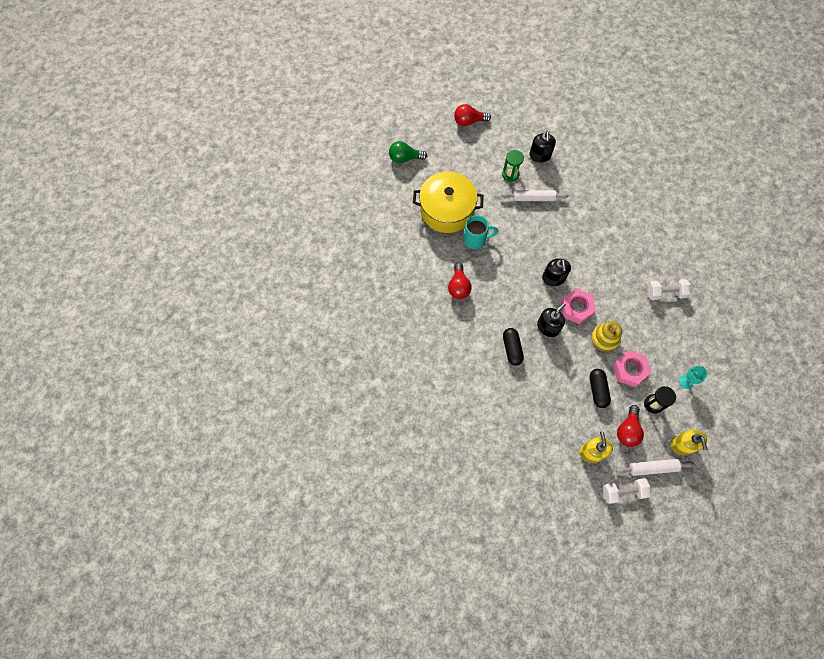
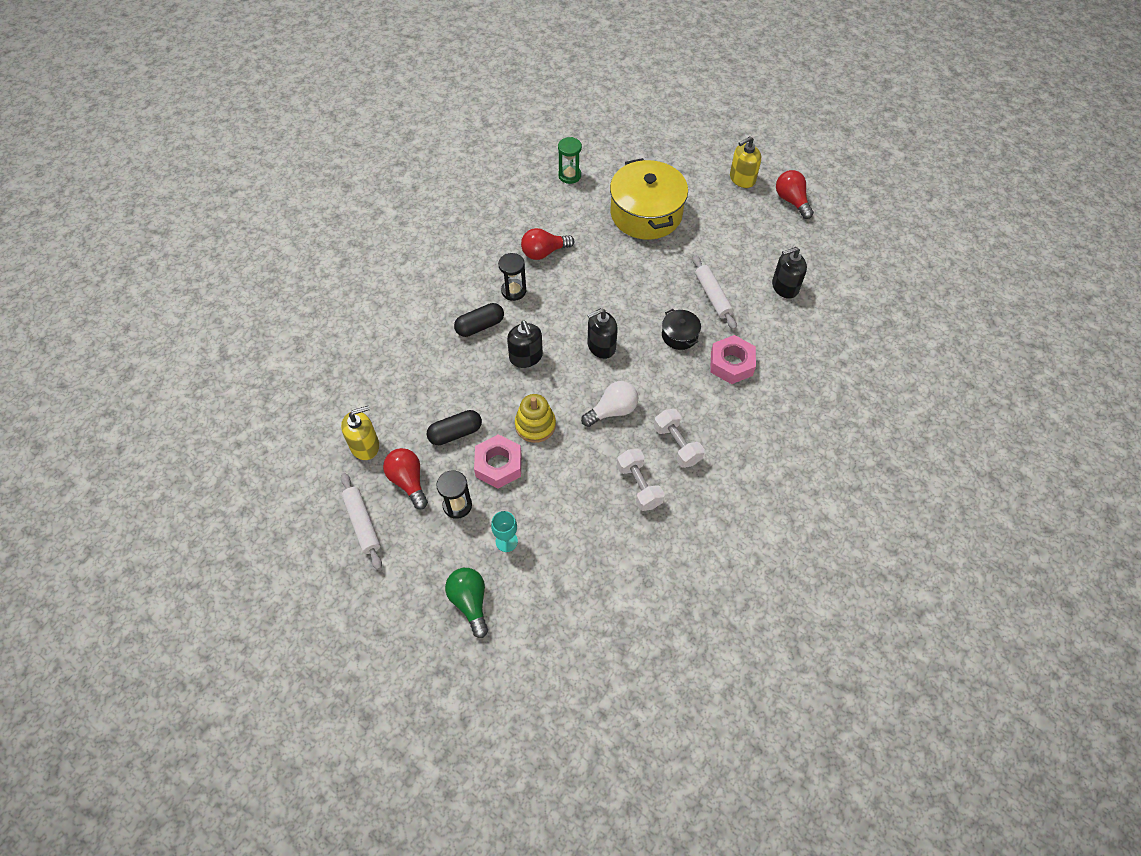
camera: 70 degrees right, 10 degrees down
green light bulb [389,141,427,164] -> green light bulb moved to [445,568,488,638]
turquoise mug [463,215,498,249] -> none
green hourglass [502,150,524,182] -> green hourglass moved to [558,137,582,184]
black soap dispenser [537,303,566,337] -> black soap dispenser turned 45 degrees clockwise [507,320,543,368]
pink nut [561,288,596,324] -> pink nut moved to [710,335,756,384]
white dumbbell [603,478,651,504] -> white dumbbell moved to [654,409,705,468]
red light bulb [617,405,644,447] -> red light bulb turned 60 degrees clockwise [383,448,428,509]
yellow soap dispenser [671,429,707,455] -> yellow soap dispenser moved to [730,136,761,188]
none -> black hourglass [498,253,526,301]
none -> white light bulb [581,381,638,427]
none -> black pot [662,309,701,350]

